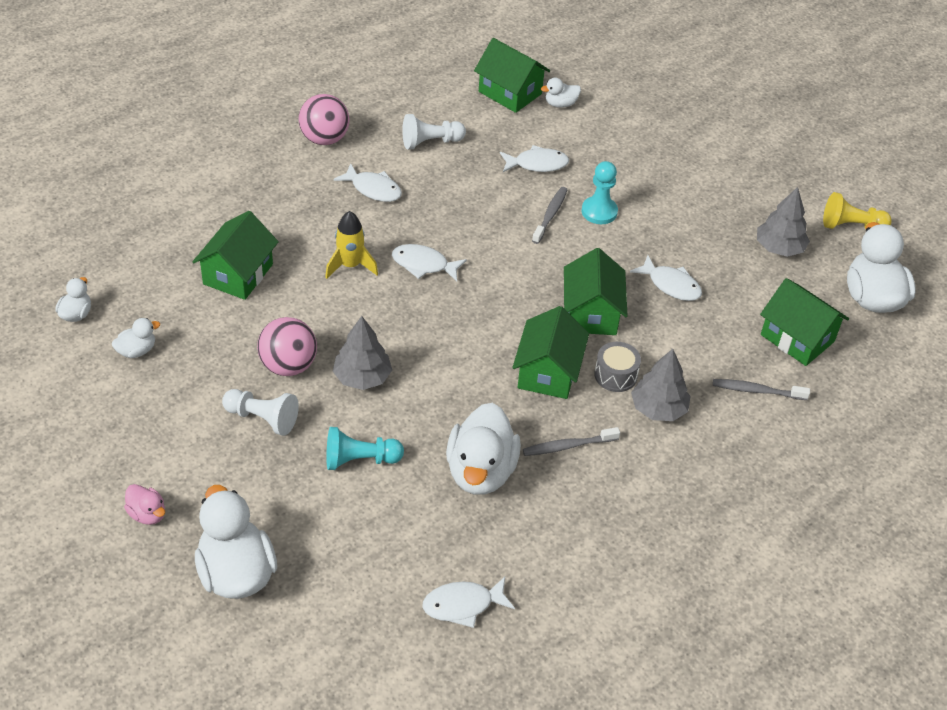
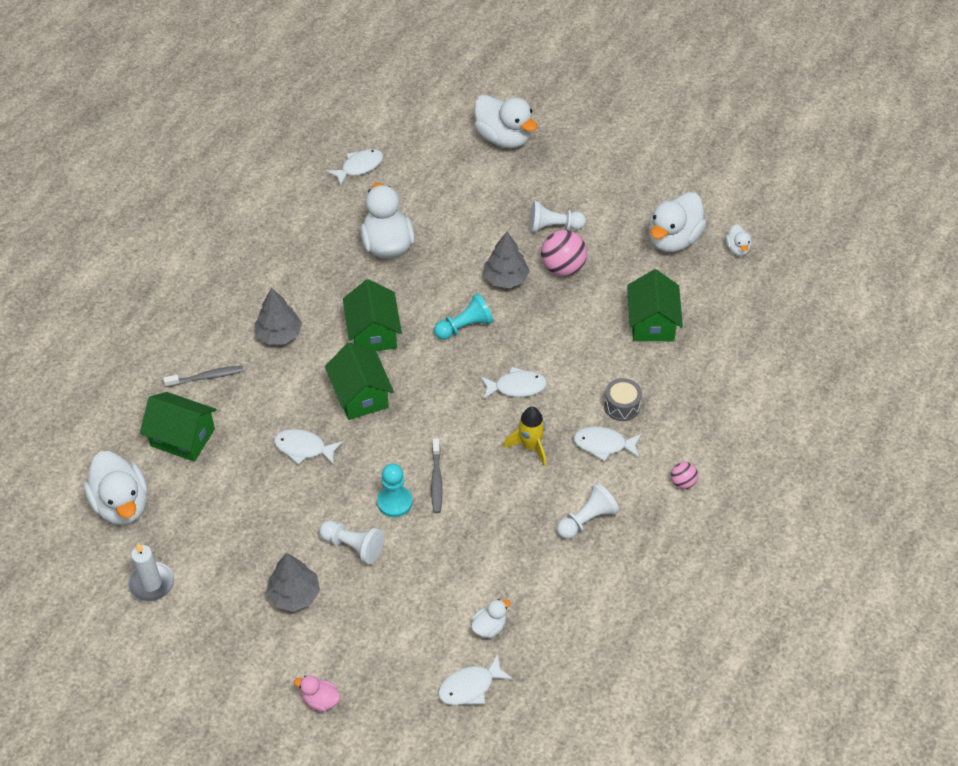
camera: 160 degrees right, 5 degrees up
white duck [112,318,160,358] -> white duck [649,192,707,252], size x2.09
pink duck [124,484,165,525] -> pink duck moved to [294,675,341,712]
pink ball [298,94,350,145] -> pink ball [671,462,698,489], size x0.53
yellow rocket [325,211,378,279] -> yellow rocket moved to [504,407,546,466]
turquoise pawn [326,427,404,470] -> turquoise pawn moved to [434,293,493,340]
green house [474,38,550,113] -> none
white fish [500,145,569,172] -> white fish moved to [438,653,513,705]
grey toothbrush [523,427,620,456] -> none
grey drum [594,342,641,392] -> grey drum moved to [604,378,642,421]
grey tree [757,187,810,257] -> grey tree moved to [266,553,320,612]
yellow pawn [823,192,892,229] -> white candle [128,543,174,602]
none -> white pawn [319,520,384,565]

